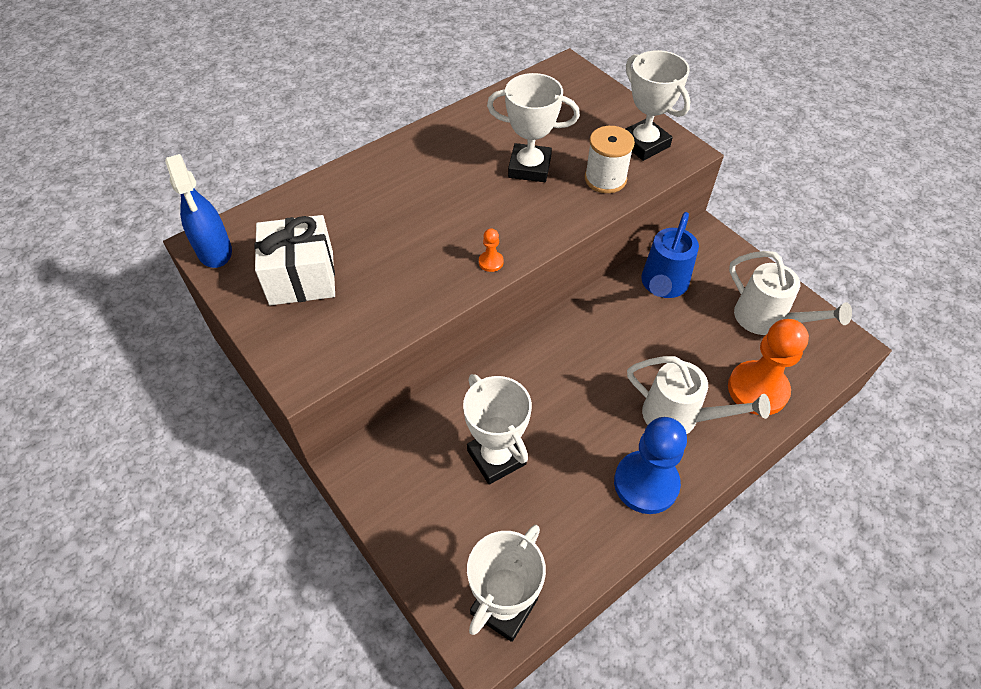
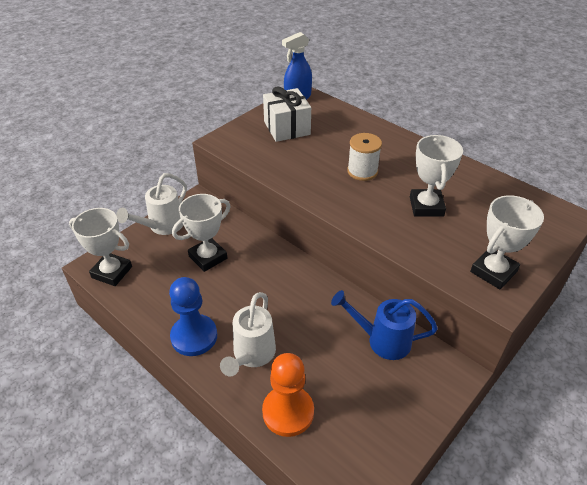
camera: 80 degrees right, 10 degrees down
orange pawn [479,228,504,272] -> none
white spool [585,126,635,193] -> white spool moved to [347,133,382,181]
white watering can [729,251,852,335] -> white watering can moved to [116,173,187,235]

